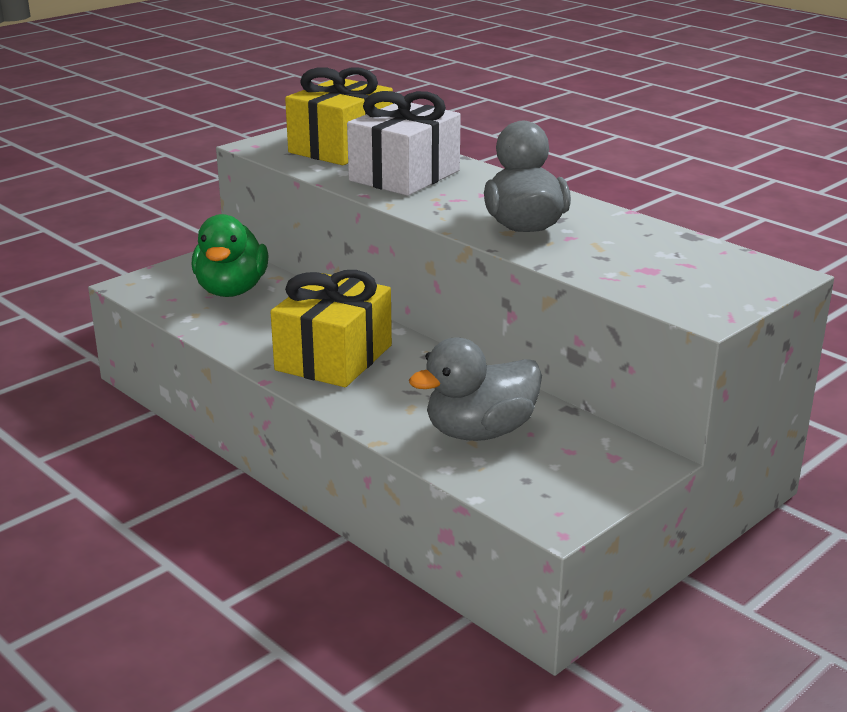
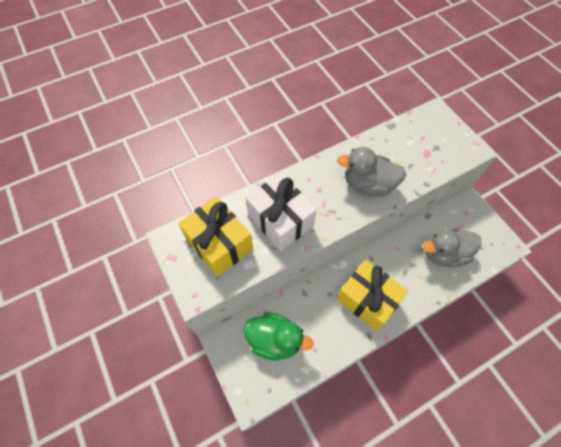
camera: 75 degrees left, 35 degrees up
grey duck [409,338,542,441] -> grey duck turned 90 degrees clockwise [423,227,482,268]

